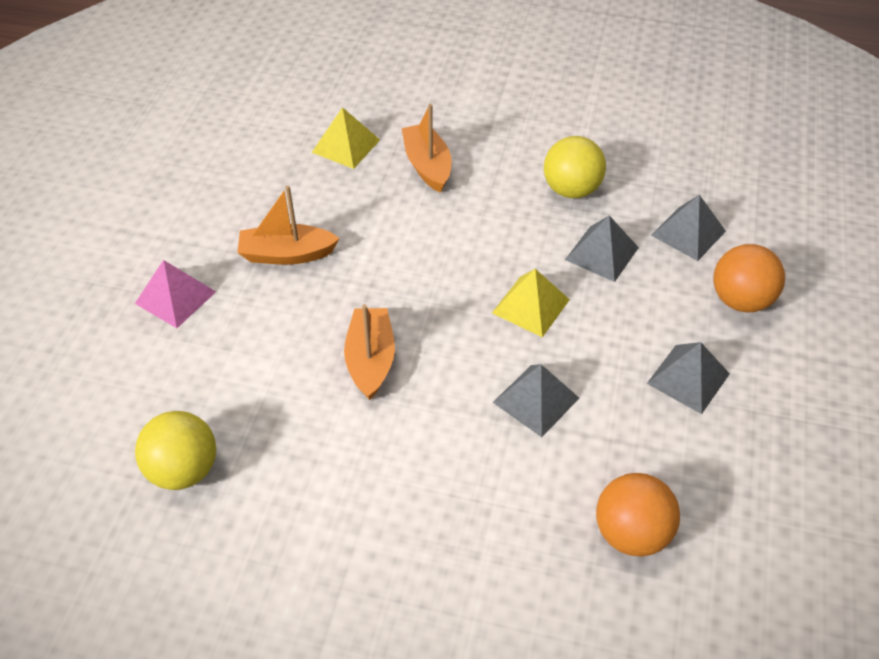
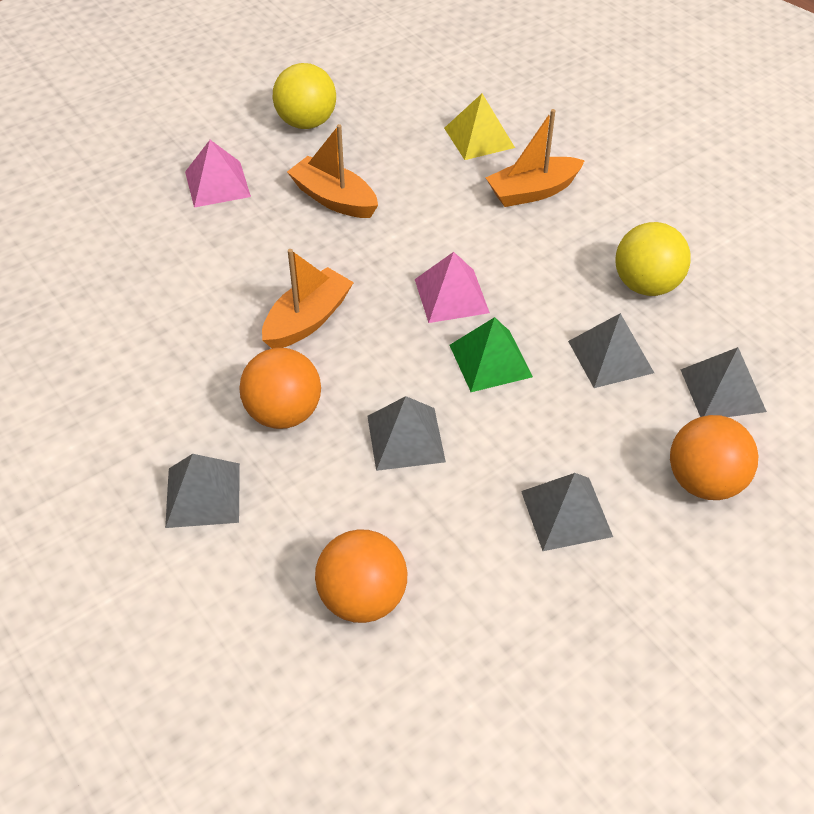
camera: 40 degrees right, 0 degrees up
yellow ball [135,411,216,490] -> yellow ball moved to [273,63,336,129]
orange boat [402,104,452,193] -> orange boat turned 135 degrees counterclockwise [486,109,585,207]
yellow pyramid [492,269,570,337] -> green pyramid [449,317,533,392]
none -> grey pyramid [165,454,240,528]
none -> orange ball [239,348,321,429]
none -> pink pyramid [415,252,490,323]

